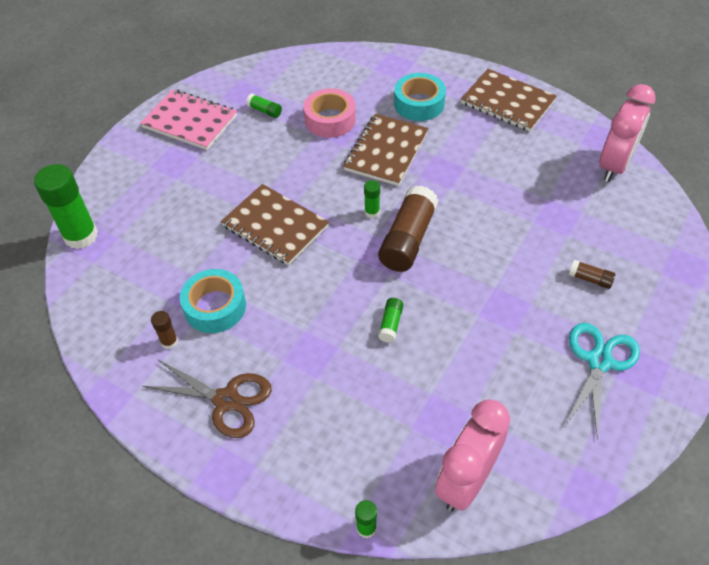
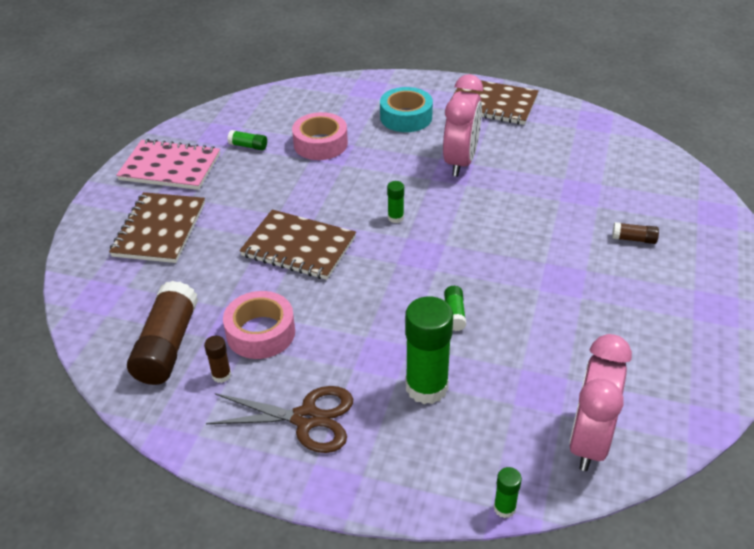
camera: 15 degrees left, 10 degrees down
green glue stick [34,164,98,249] -> green glue stick moved to [405,296,453,404]
turquoise tape [180,269,246,333] -> pink tape [223,291,295,359]
brown notebook [343,114,429,186] -> brown notebook moved to [109,192,205,263]
brown glue stick [378,185,439,272] -> brown glue stick moved to [127,281,198,385]
turquoise scissors [565,323,640,440] -> none
pink clock [599,84,656,182] -> pink clock moved to [443,74,483,177]

